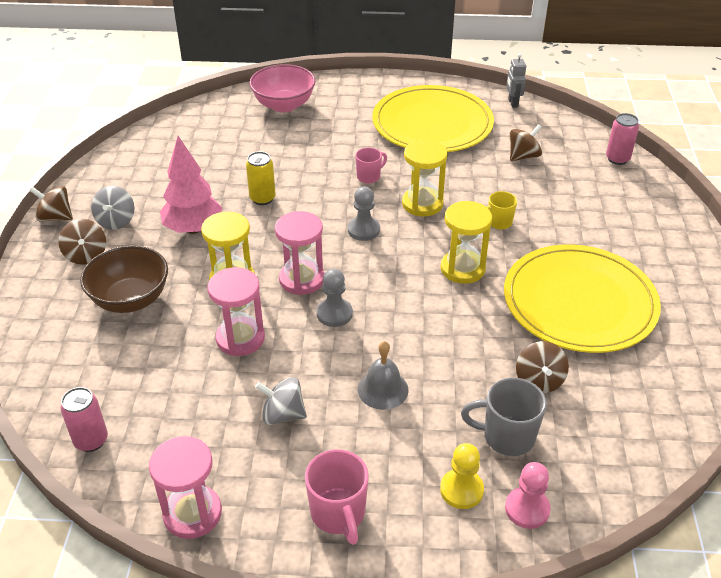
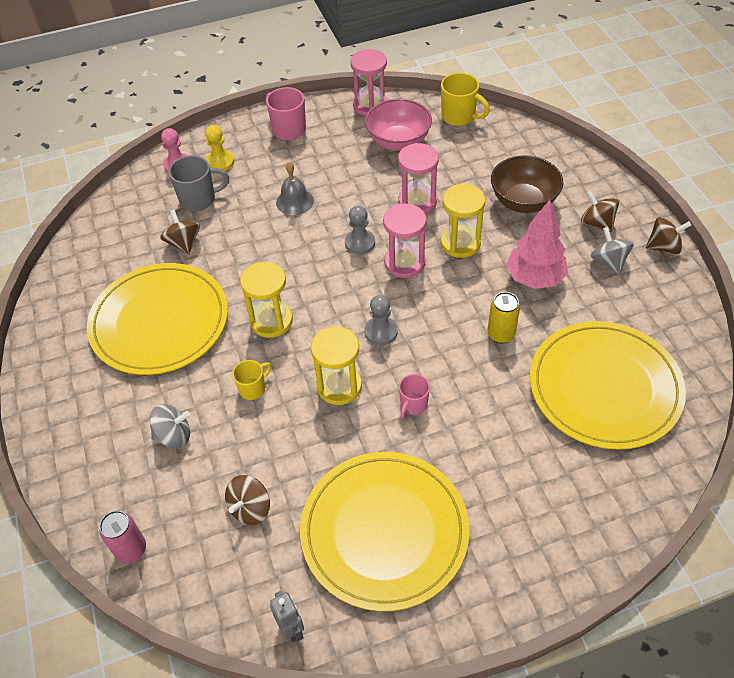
camera: 160 degrees right, 10 degrees up
pink can [61,387,108,452] -> yellow mug [441,73,490,126]
pink bowl [249,64,316,112] -> pink bowl moved to [365,99,432,151]
grey spinning top [255,377,307,425] -> grey spinning top moved to [149,404,190,448]
none -> yellow plate [530,321,686,450]

